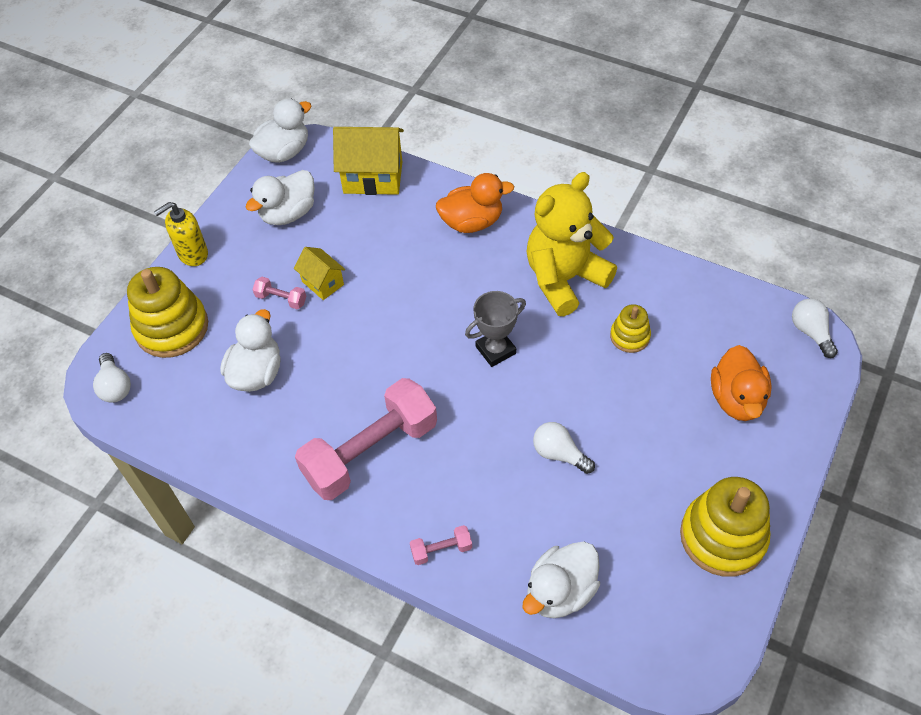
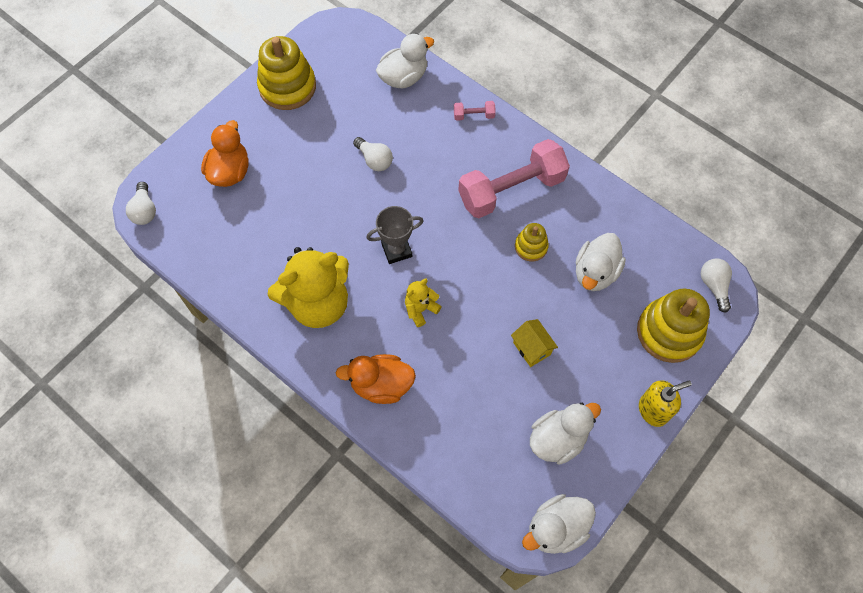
camera: 170 degrees left, 10 degrees up
pink dumbbell [252,277,306,309] -> none
yellow house [333,127,404,195] -> none
yellow stacking toy [610,304,651,353] -> yellow stacking toy moved to [515,223,549,261]
none -> yellow teddy bear [405,278,442,327]

